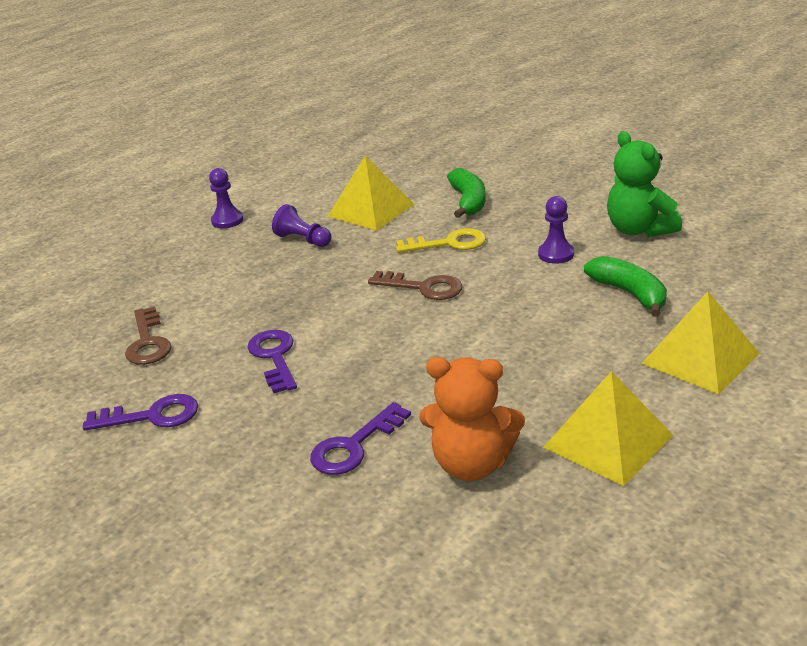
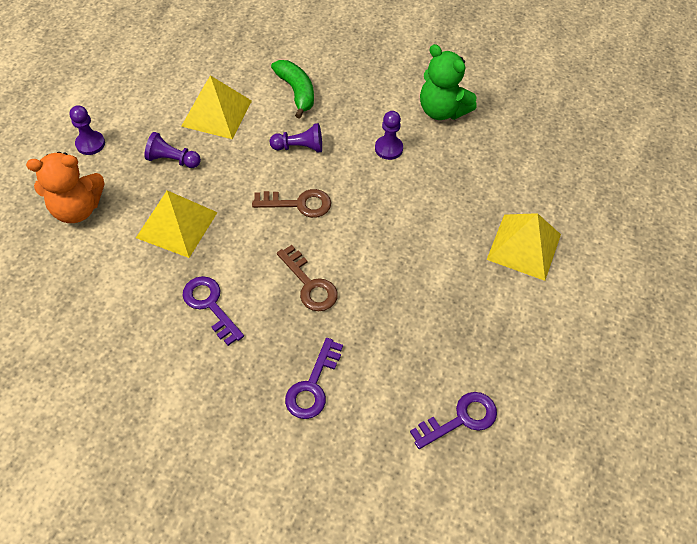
camera: 25 degrees left, 25 degrees up
purple key [83,394,198,431] -> purple key moved to [410,392,497,449]
brown key [125,307,172,365] -> brown key moved to [277,245,338,311]
yellow key [396,228,486,253] -> purple pawn [270,123,322,153]
orange teddy bear [419,357,525,481] -> orange teddy bear moved to [26,152,105,223]
yellow pyramid [543,371,673,486] -> yellow pyramid moved to [136,190,218,258]
green banana [584,256,667,317] -> none

